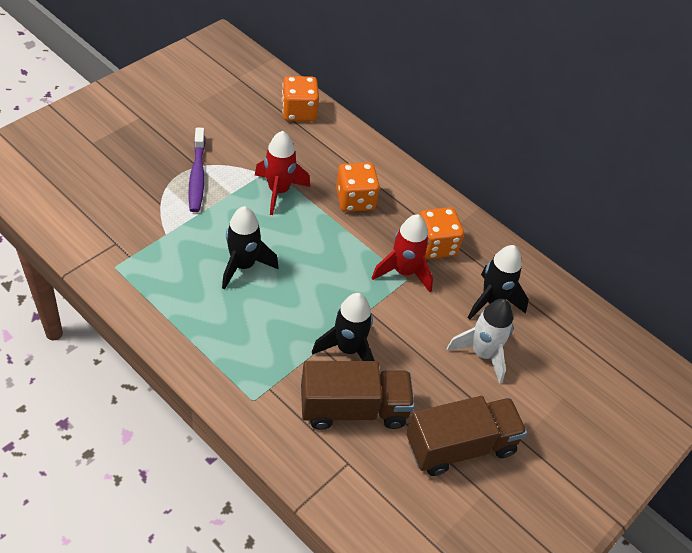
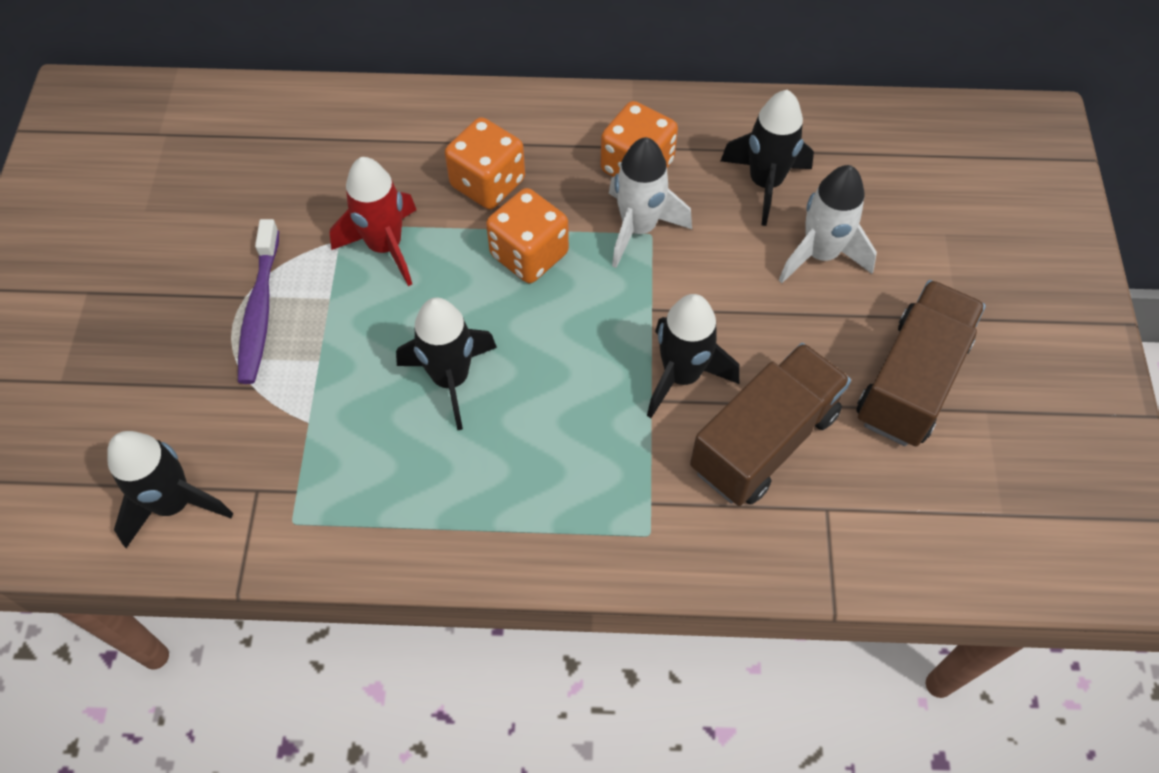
camera: 35 degrees left, 10 degrees up
purple toothbrush [188,127,206,212] -> purple toothbrush turned 45 degrees clockwise [238,219,279,384]
orange dice [282,76,319,122] -> orange dice moved to [486,188,569,283]
red rocket [372,214,433,292] -> white rocket [609,137,692,268]
none -> black rocket [107,431,233,548]

